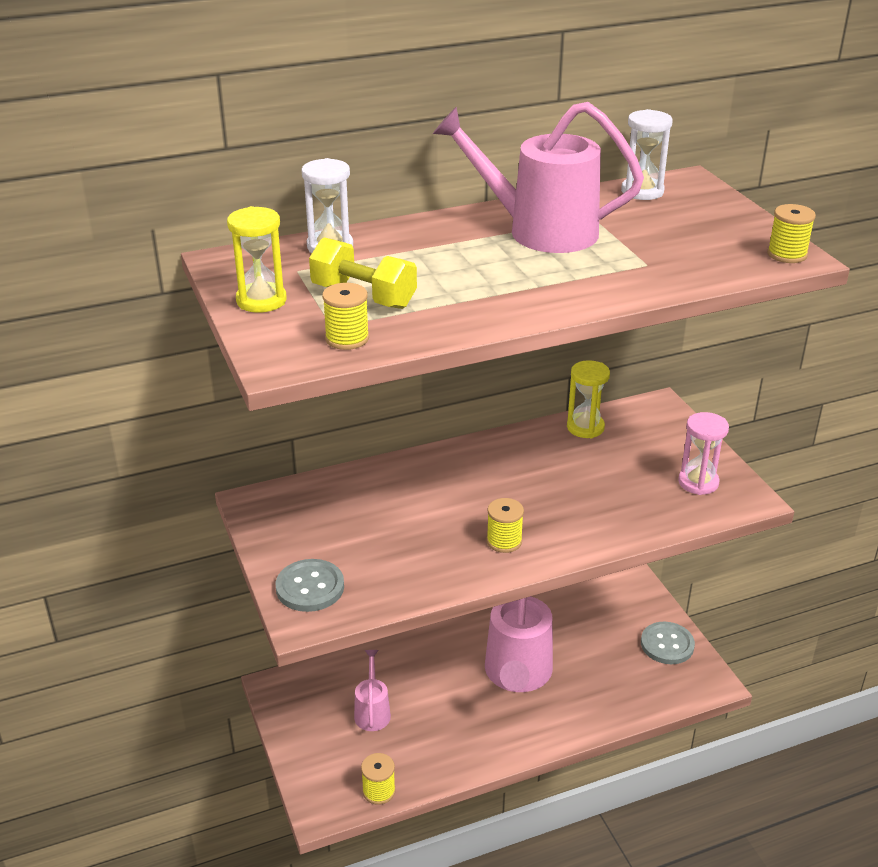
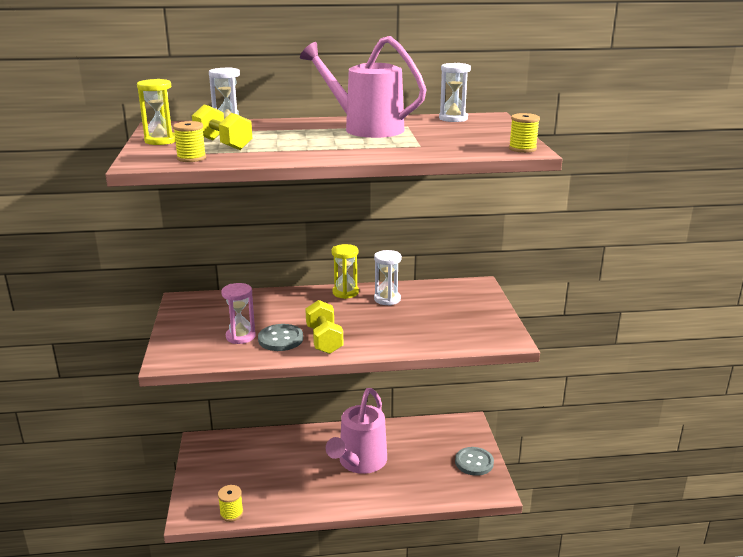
camera: 15 degrees right, 10 degrees down
grey button [276,559,344,612] -> grey button moved to [258,324,303,351]
pink watering can [354,650,391,731] -> none
yellow spool [487,498,524,553] -> yellow dumbbell [305,300,343,354]
yellow hourglass [567,360,610,438] -> yellow hourglass moved to [331,244,359,299]
pink hourglass [678,412,729,495] -> pink hourglass moved to [221,283,256,344]
none -> white hourglass [374,250,402,306]

